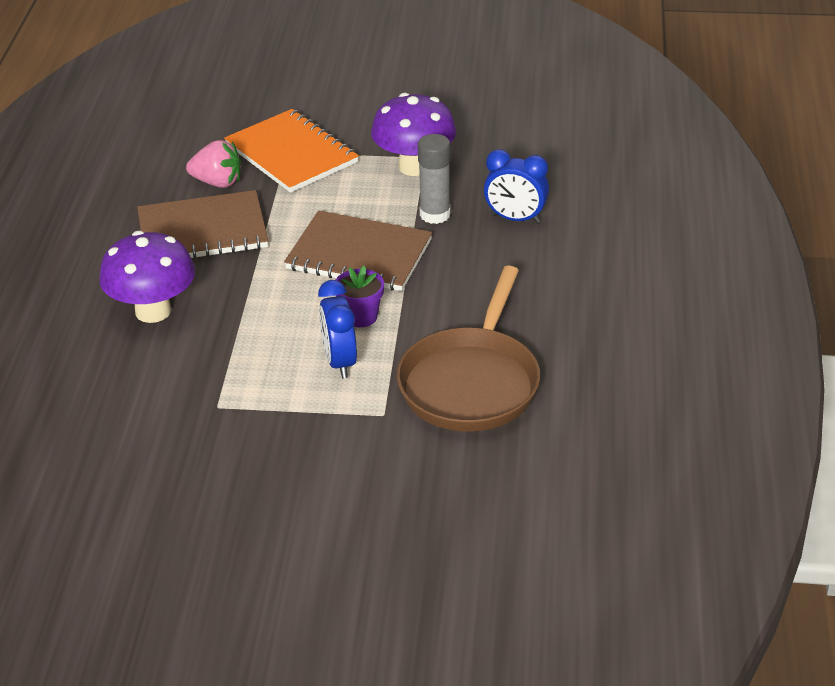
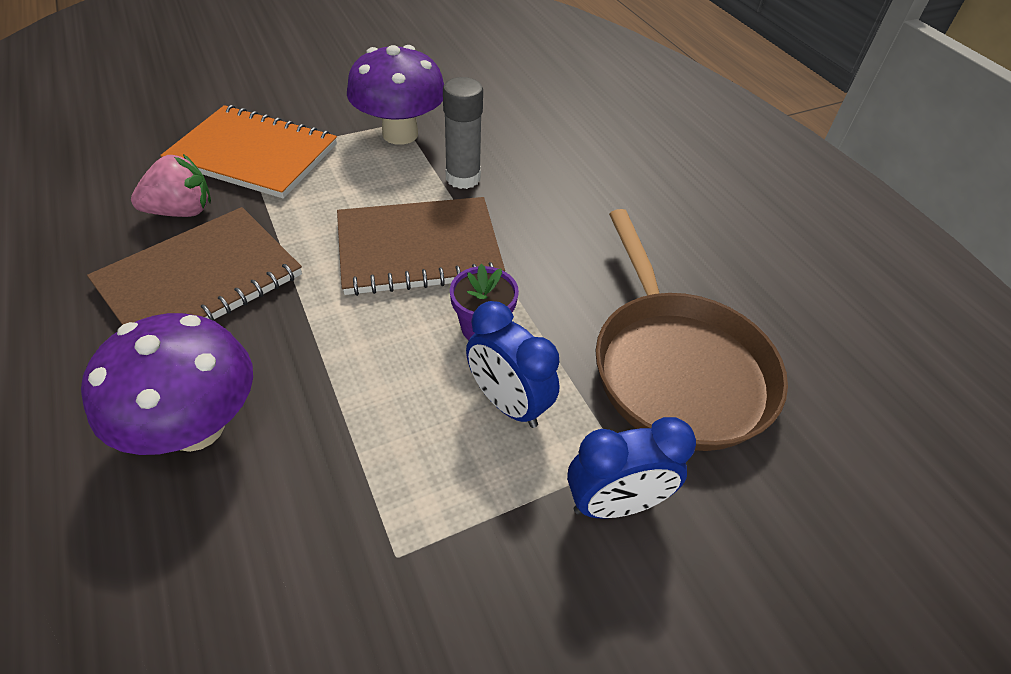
camera: 35 degrees left, 10 degrees up
blue clock [484,149,549,223] -> blue clock moved to [567,417,696,518]

